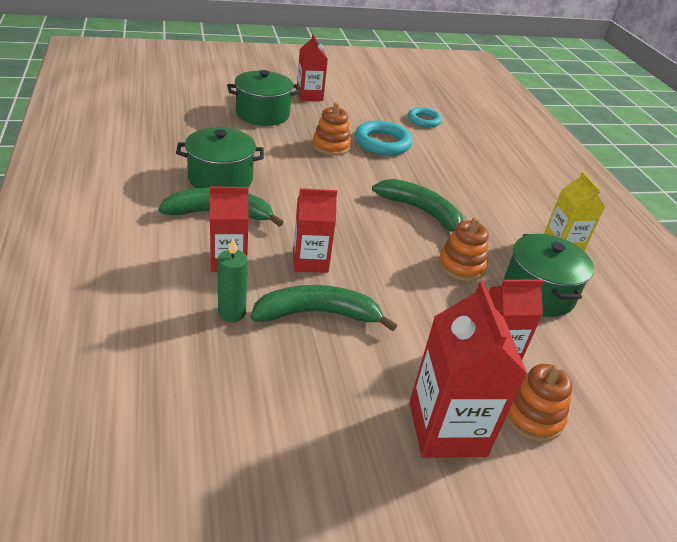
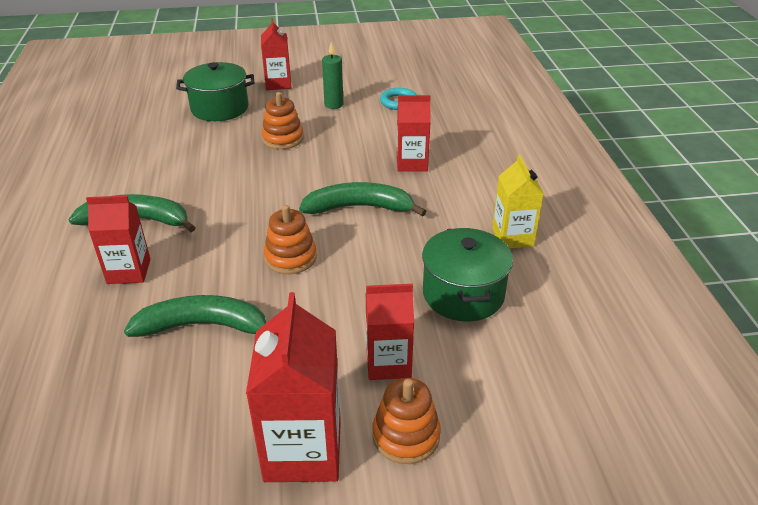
camera: 10 degrees right, 0 degrees up
green pot [176,127,264,189] -> none
green candle [218,238,248,322] -> green candle moved to [322,42,343,109]
red carton [293,188,337,273] -> red carton moved to [397,95,431,172]
turquoise ring [355,120,412,156] -> none
green banana [372,179,464,232] -> green banana turned 45 degrees counterclockwise [299,182,427,217]
orange stacking toy [438,217,489,281] -> orange stacking toy moved to [264,205,317,274]

